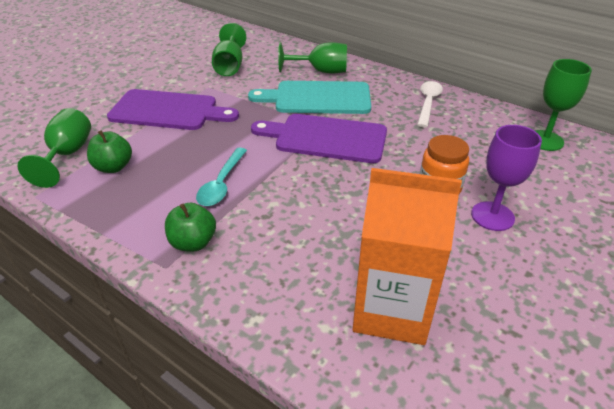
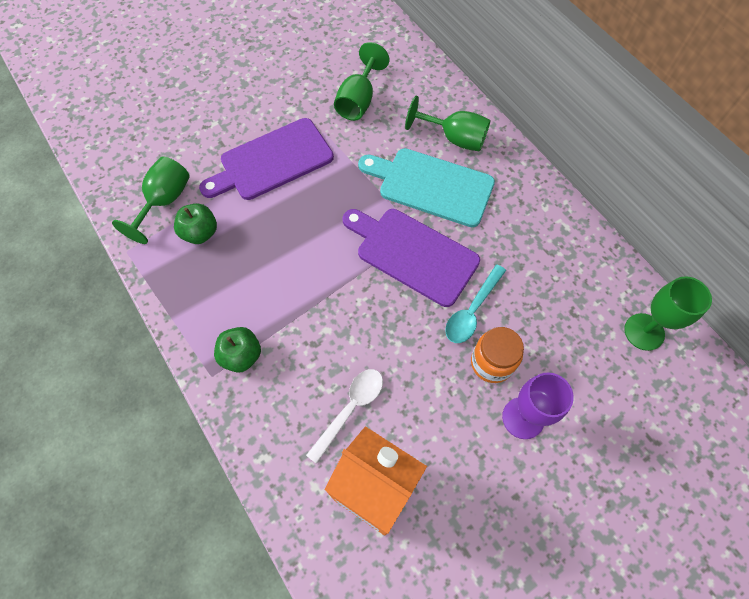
camera: 20 degrees right, 25 degrees up
purple cutting board [107,89,239,130] -> purple cutting board turned 120 degrees clockwise [199,118,334,200]
turquoise spoon [196,148,247,206] -> turquoise spoon moved to [445,264,506,343]
white spoon [417,81,443,128] -> white spoon moved to [306,369,383,464]

